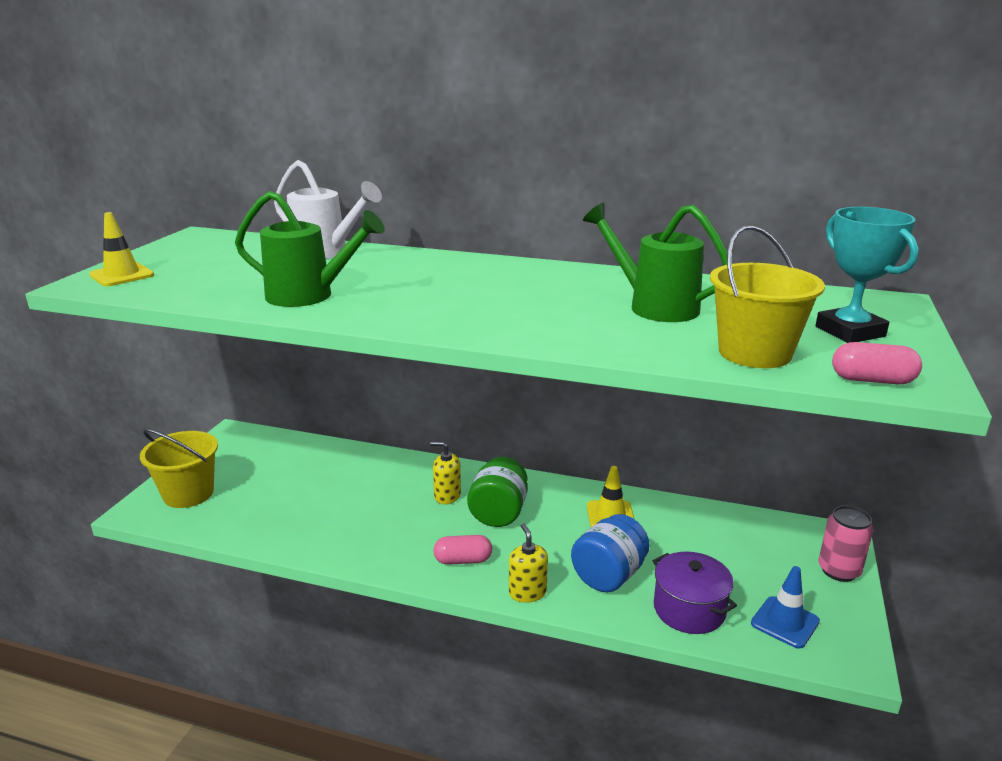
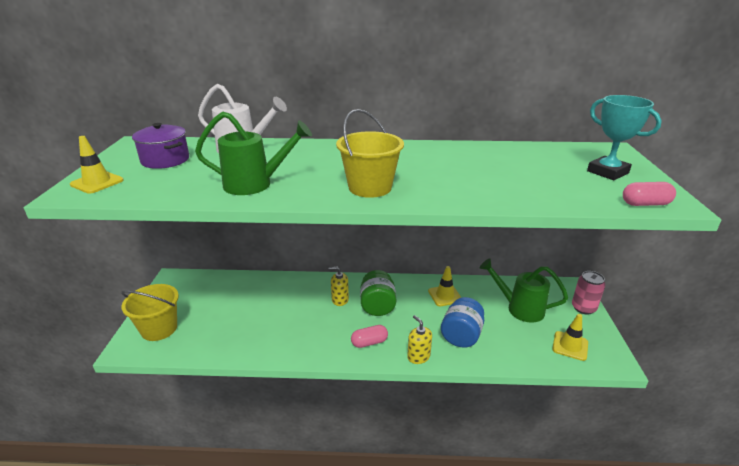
camera: 15 degrees left, 5 degrees up
green watering can [583,203,727,322] -> green watering can moved to [480,258,568,323]
purple pot [653,552,737,634] -> purple pot moved to [132,123,189,169]
yellow bucket [710,225,825,368] -> yellow bucket moved to [336,109,404,198]
blue traffic cone [751,566,820,649] -> yellow traffic cone [552,314,588,361]

